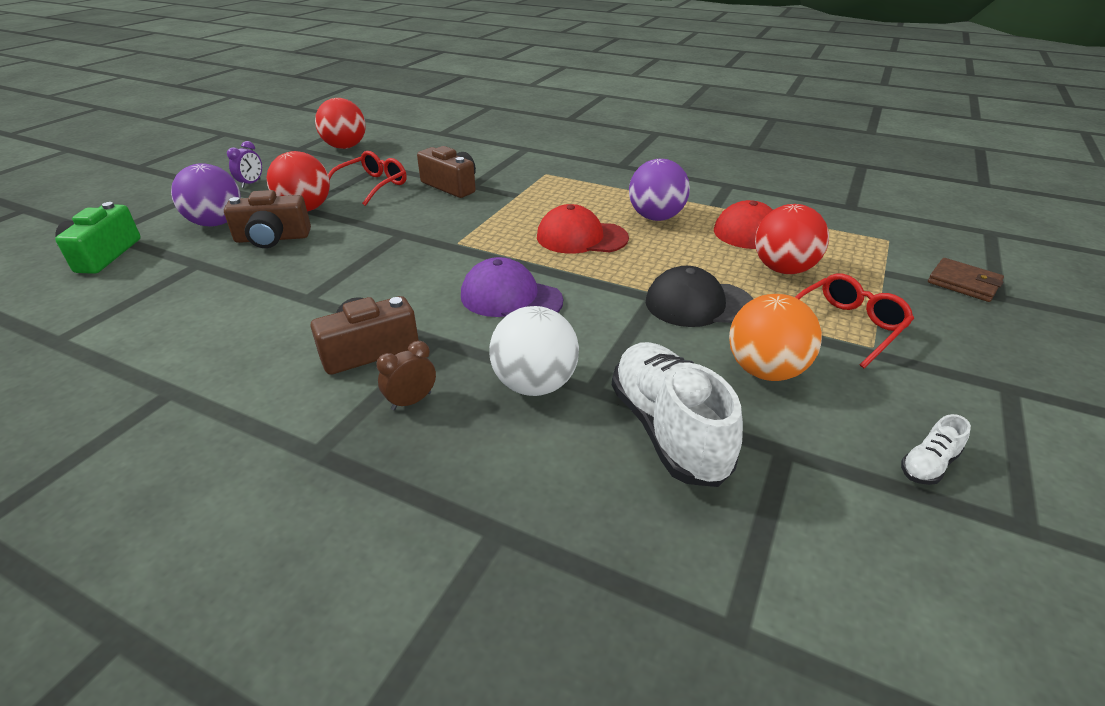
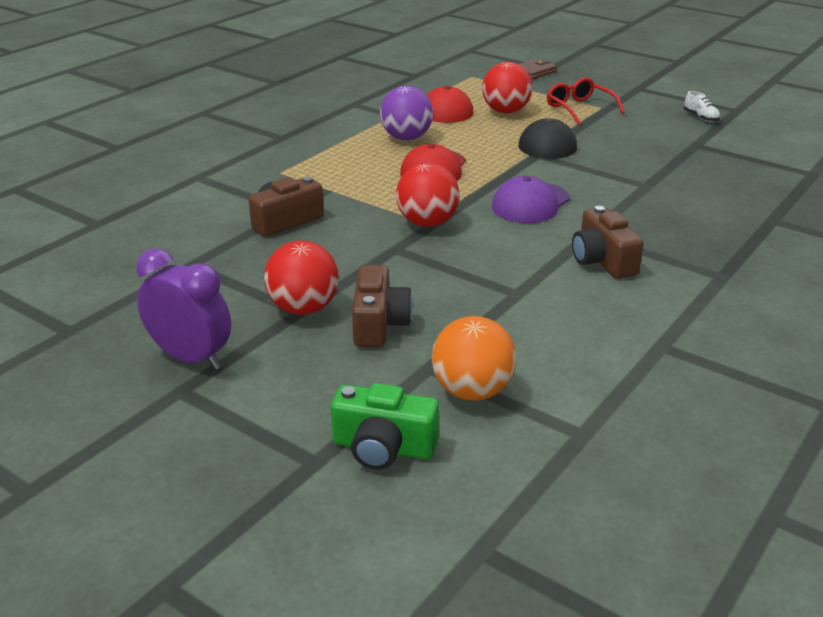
camera: 80 degrees left, 5 degrees down
purple ball [171,163,241,226] -> none
purple clock [227,141,262,188] -> purple clock [136,248,231,370], size x1.97
red ball [315,98,366,149] -> red ball moved to [396,163,460,227]
red glasses [328,151,407,206] -> none
brown clock [377,341,436,410] -> none
white ball [489,306,579,396] -> none
white shoe [612,342,743,487] -> none
orange ball [729,294,822,381] -> orange ball moved to [432,316,516,401]

